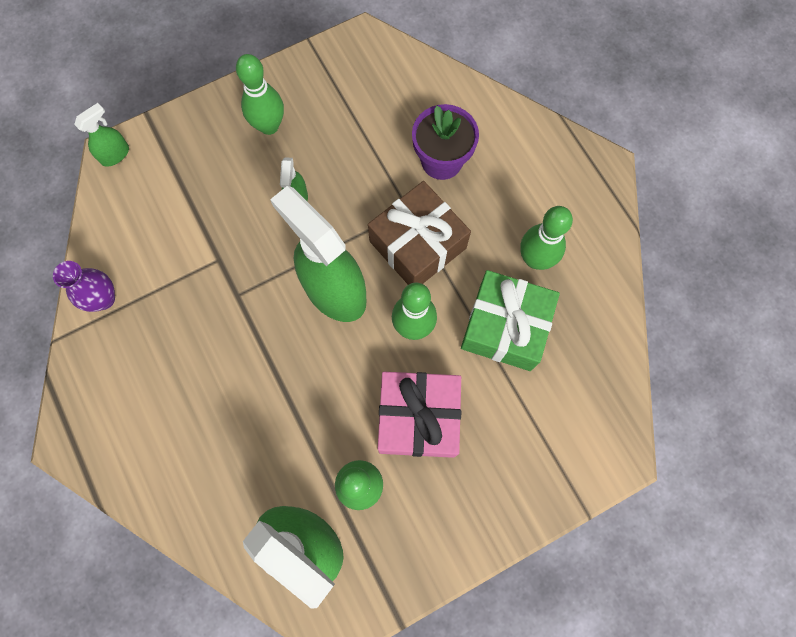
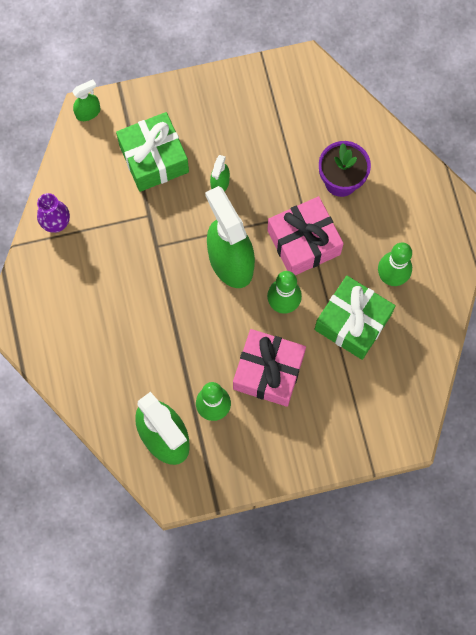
camera: 15 degrees right, 0 degrees up
green bowling pin [236,54,284,135] -> none
brown gift [368,181,471,285] -> pink gift [267,196,344,275]
none -> green gift [116,112,189,192]

